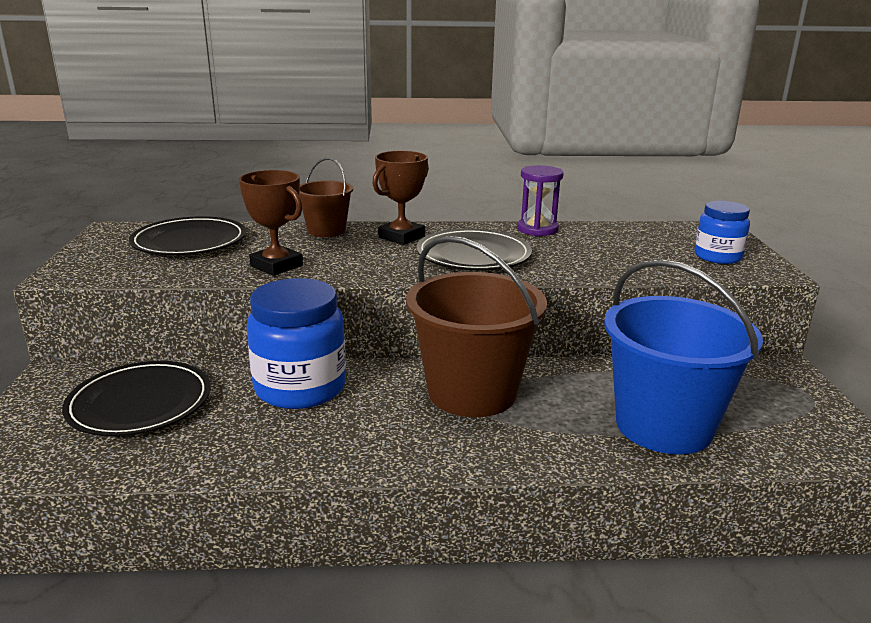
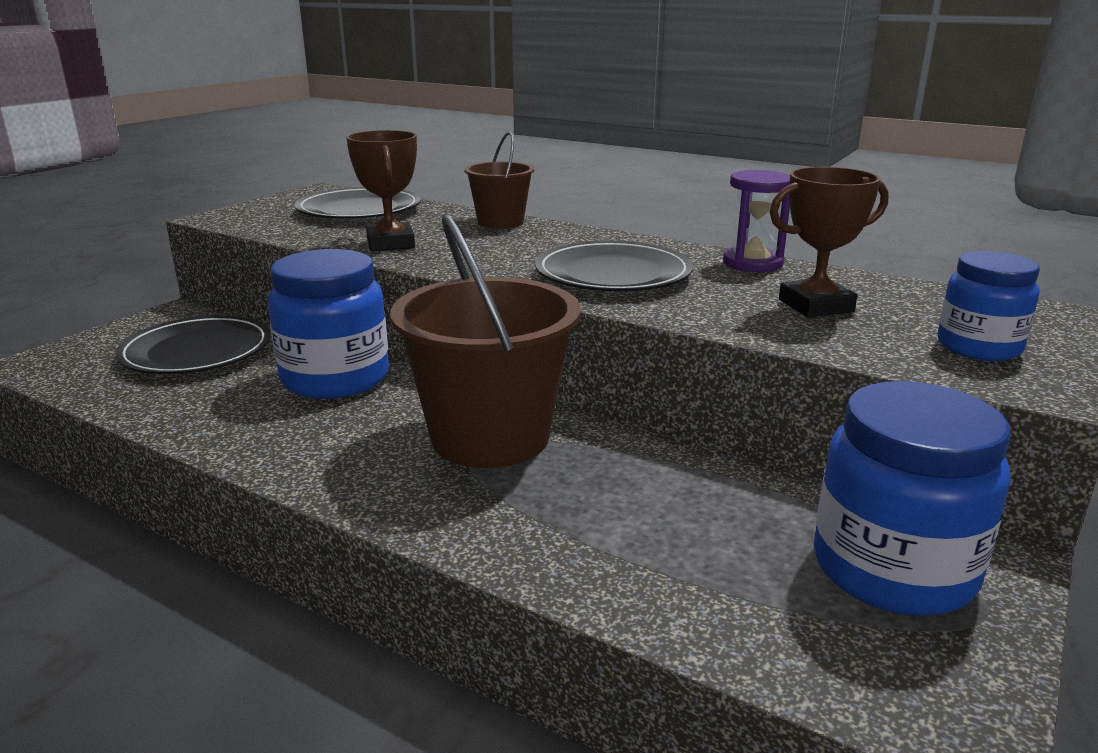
camera: 35 degrees right, 0 degrees up
brown trophy [372,151,429,245] -> brown trophy moved to [770,167,889,318]
blue bucket [604,259,763,454] -> none
none -> blue jar [814,381,1011,616]

